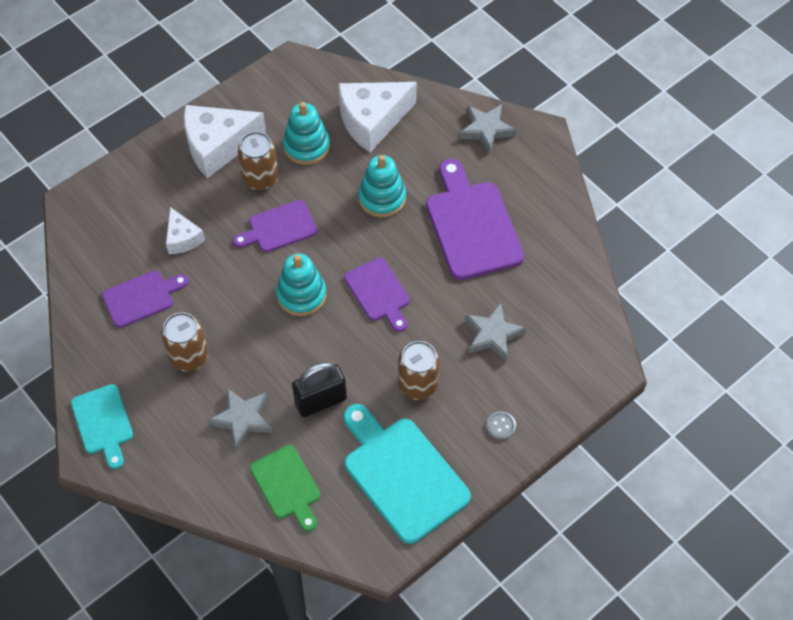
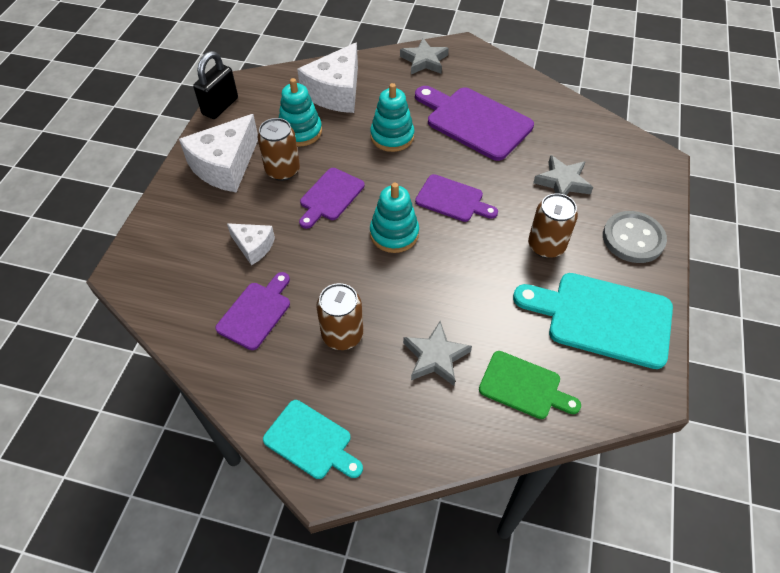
camera: 35 degrees left, 5 degrees down
black padlock [292,362,347,417] -> black padlock moved to [193,51,238,119]
grey button [486,411,516,440] -> grey button [603,211,667,263], size x2.18

